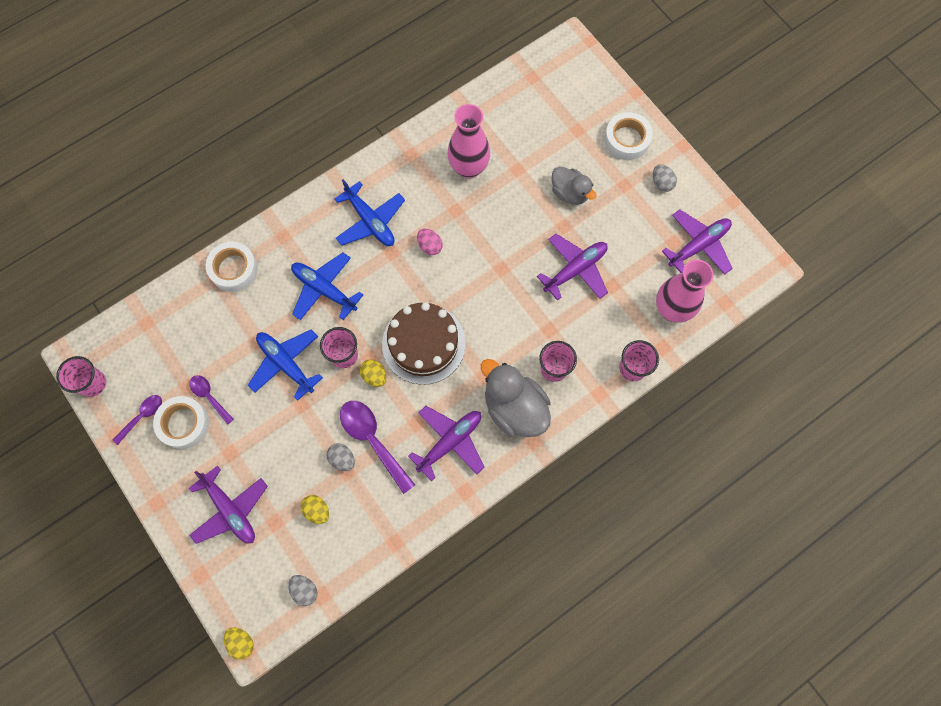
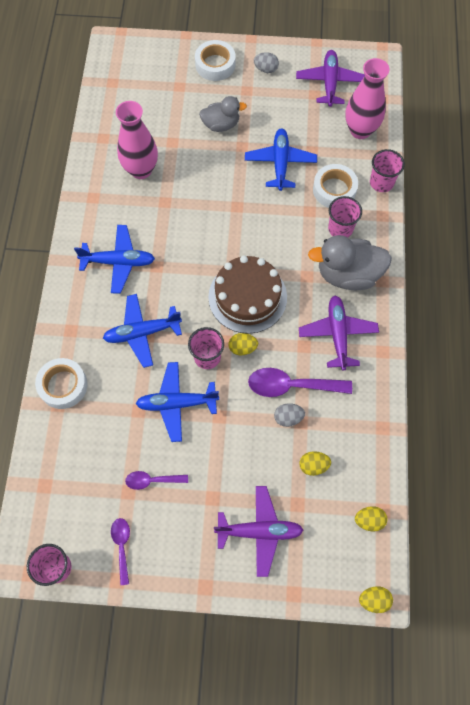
camera: 50 degrees left, 5 degrees down
white tape [153,396,209,449] -> white tape moved to [313,164,358,208]
grey egg [288,575,318,606] -> yellow egg [355,506,388,531]
pink egg [417,229,443,255] -> none
purple plane [537,234,608,301] -> blue plane [245,128,317,191]

